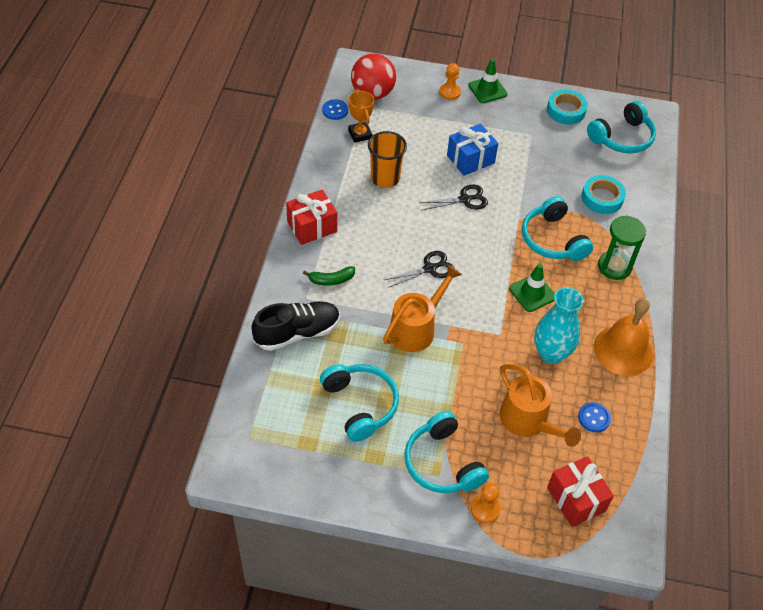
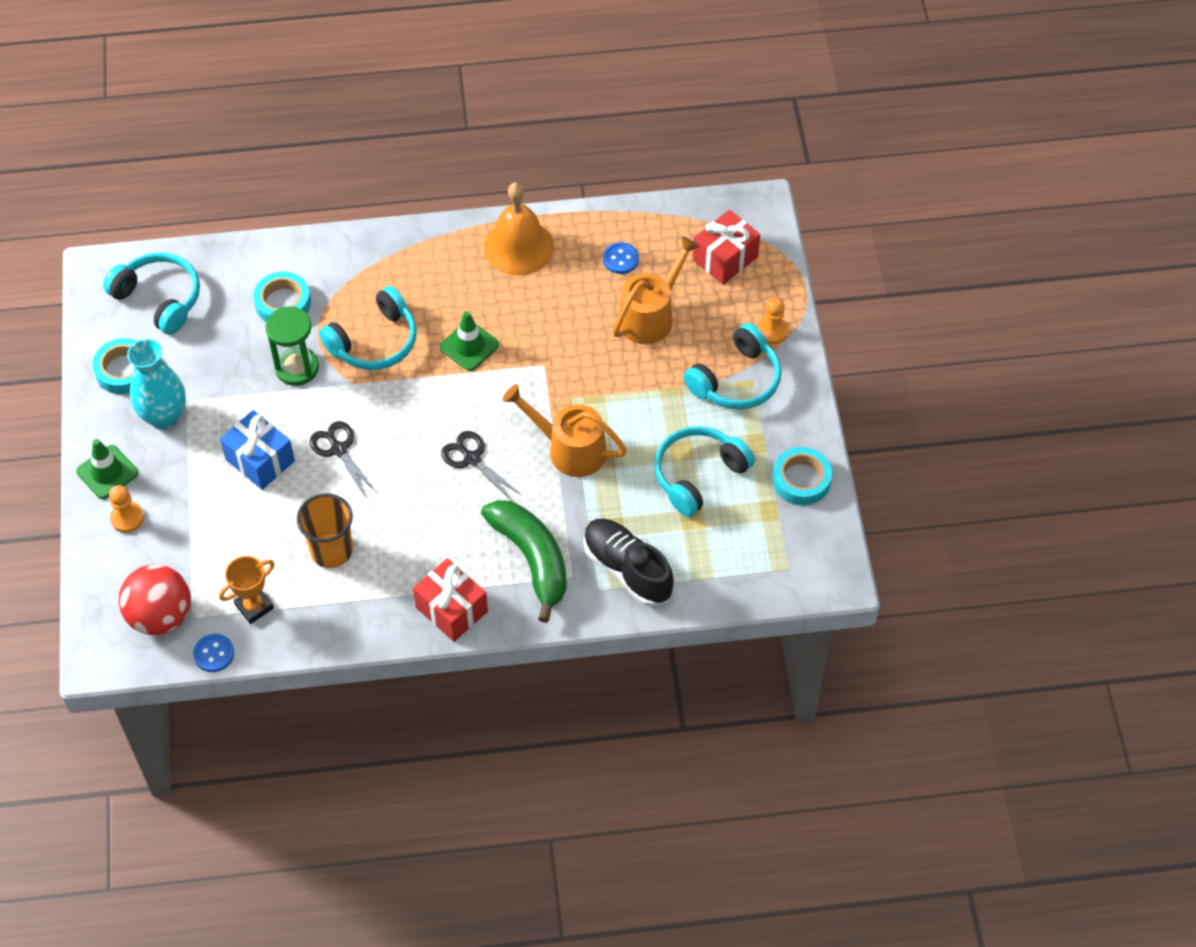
camera: 105 degrees left, 5 degrees up
green banana [303,266,355,286] -> green banana [481,500,567,623], size x2.07
turquoise vase [534,287,583,364] -> turquoise vase moved to [127,339,186,429]
green hourglass [598,215,646,280] -> green hourglass moved to [266,306,319,386]
none -> turquoise tape [772,447,832,505]

